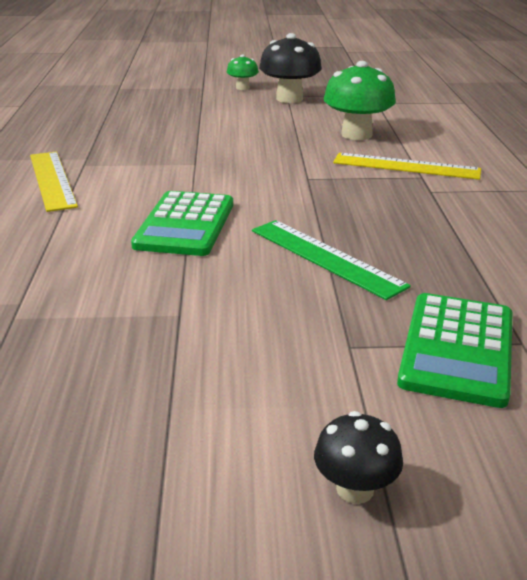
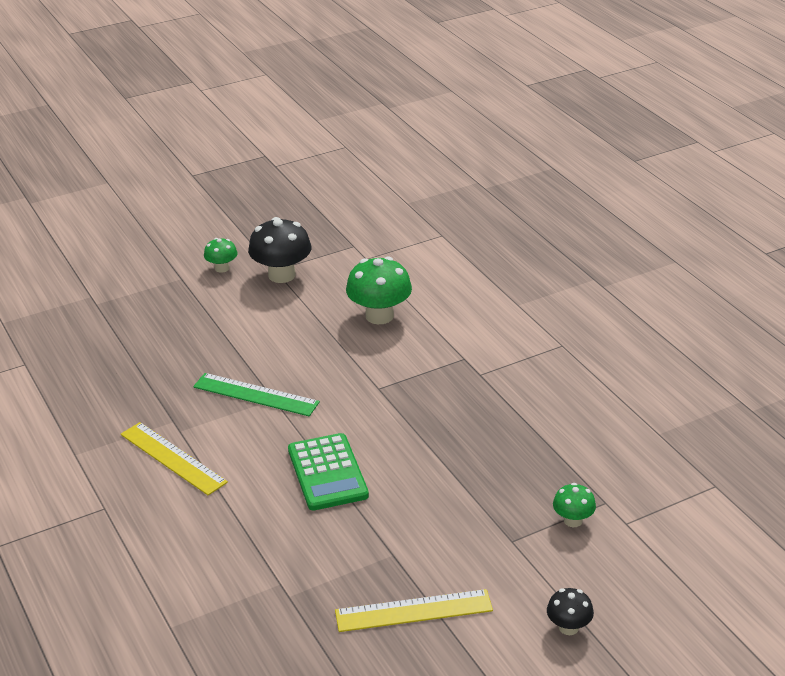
camera: 25 degrees left, 5 degrees up
green ruler [252,220,411,300] -> green ruler moved to [193,373,320,416]
yellow ruler [333,153,481,180] -> yellow ruler moved to [335,589,493,632]
green calculator [397,293,513,408] -> green mushroom [553,483,596,527]

